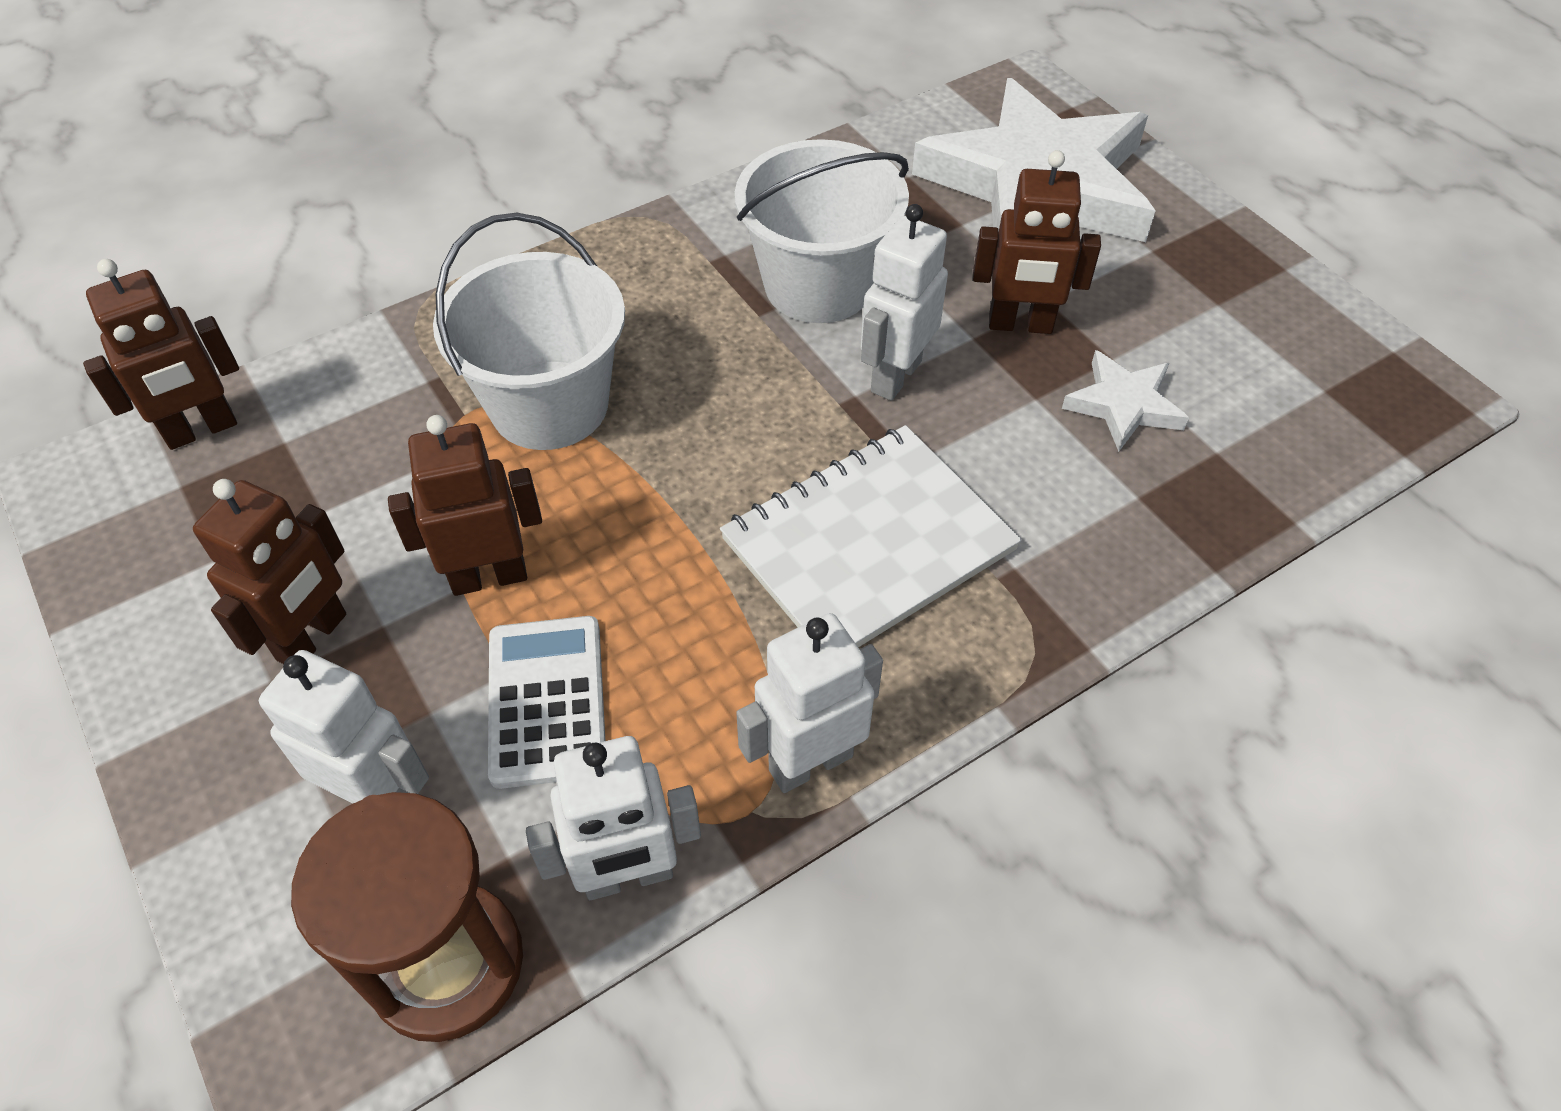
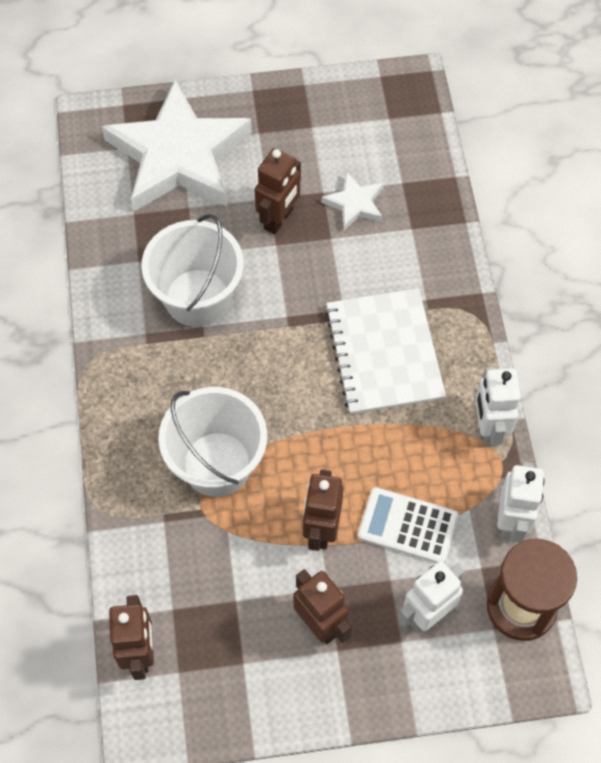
camera: 65 degrees left, 10 degrees up
white robot [861,204,948,401] -> none

